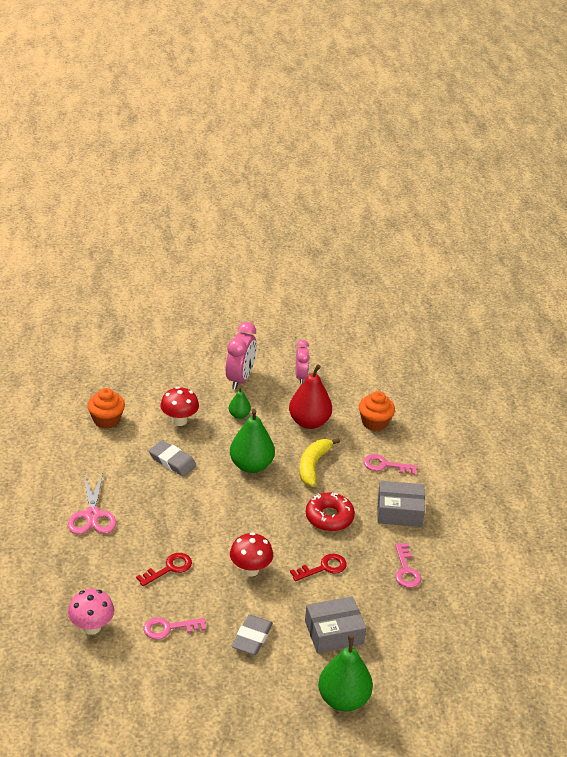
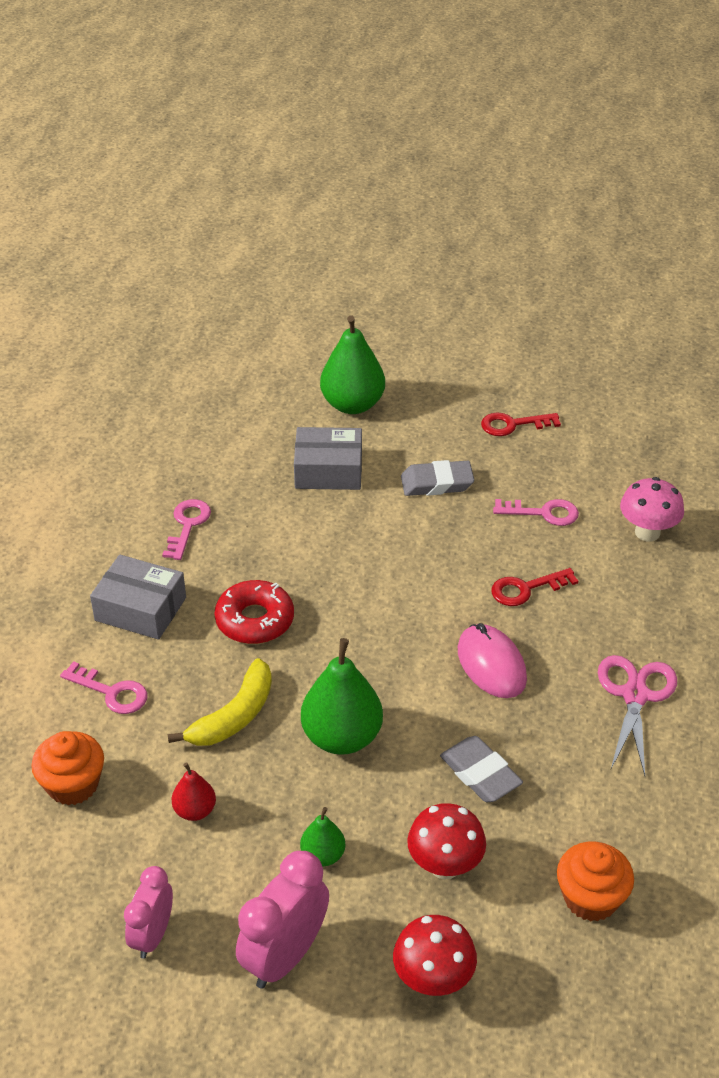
camera: 160 degrees left, 5 degrees up
red mushroom [230,532,273,577] -> red mushroom moved to [393,915,477,996]
grey eraser [232,614,273,655] -> grey eraser turned 45 degrees clockwise [401,460,474,496]
red pear [289,364,332,429] -> red pear [172,763,216,821], size x0.52
red key [290,554,347,581] -> red key moved to [481,413,561,436]
none -> pink mouse [458,623,527,698]

